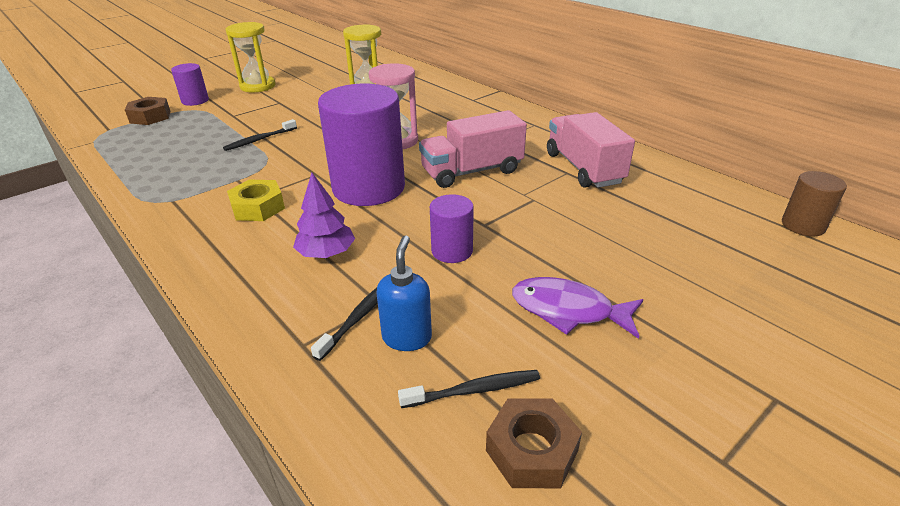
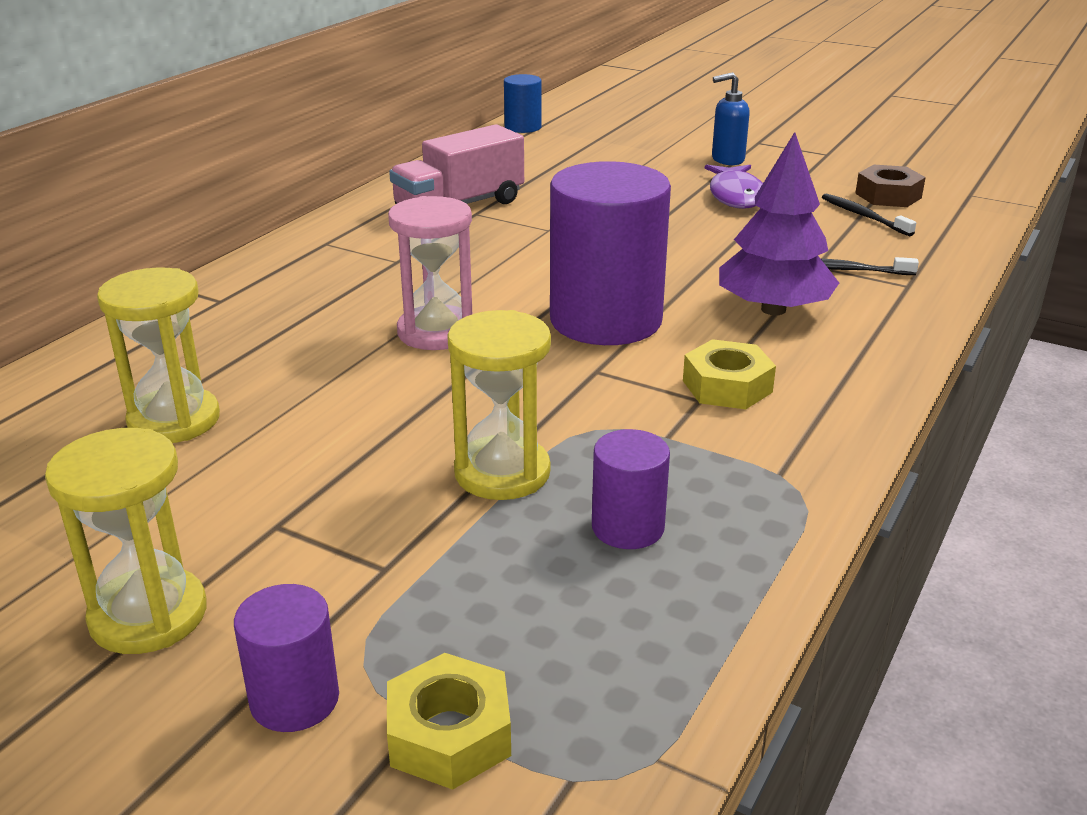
camera: 110 degrees left, 5 degrees down
brown nut [125,97,170,125] -> yellow nut [387,653,511,790]
black toothbrush [223,119,297,151] -> yellow hourglass [447,310,551,500]
purple tree [293,173,355,258] -> purple tree [719,132,839,315], size x1.54
blue soap dispenser [376,235,432,351] -> blue soap dispenser moved to [712,72,750,165]
pink truck [419,110,527,188] -> none
purple cylinder [430,194,474,263] -> purple cylinder moved to [592,429,670,549]
brown cylinder [782,171,847,237] -> blue cylinder [504,74,542,133]

